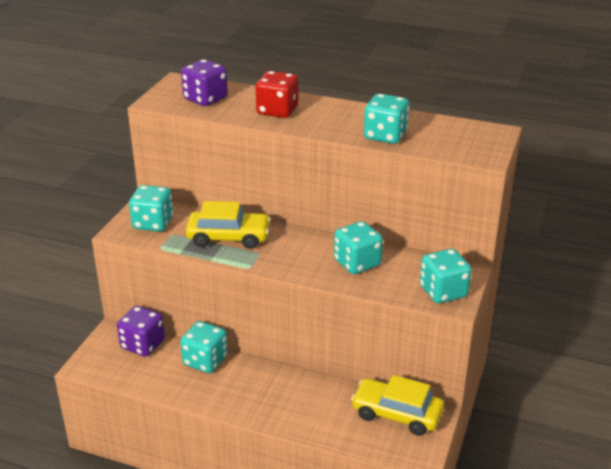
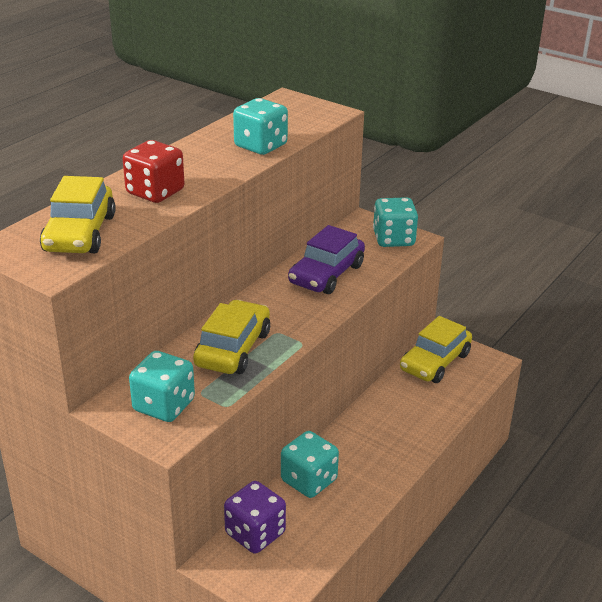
camera: 75 degrees left, 0 degrees up
purple dice [181,59,228,106] -> yellow car [40,176,116,253]
turquoise dice [334,221,383,274] -> purple car [288,225,365,294]

